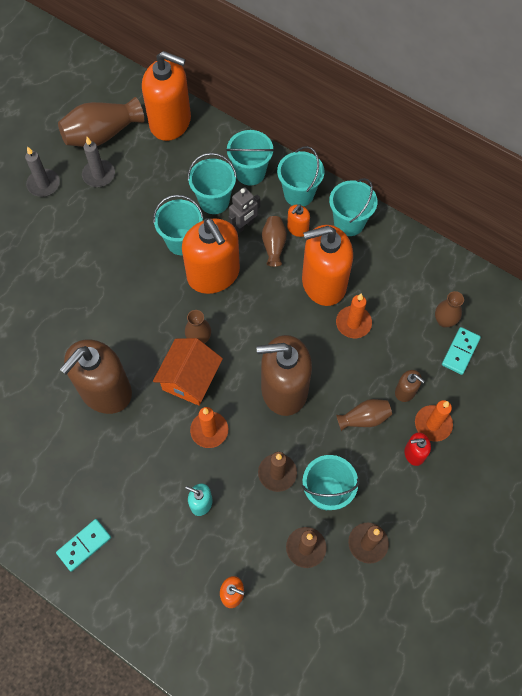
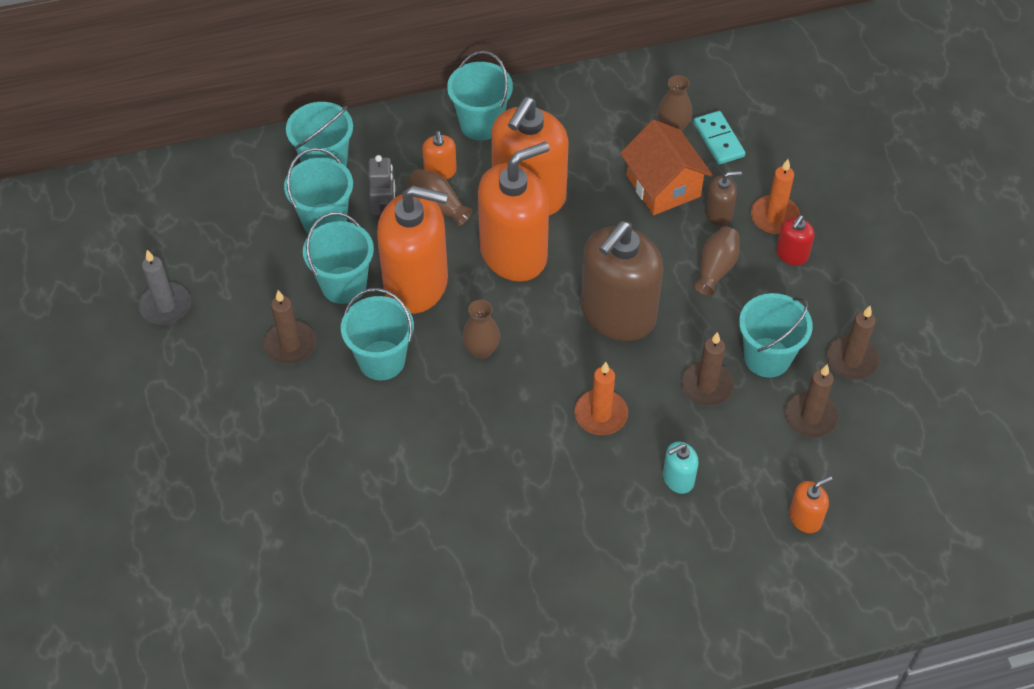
camera: 50 degrees left, 10 degrees down
grey candle [25,146,60,197] -> none
turquoise domino [56,519,111,572] -> none
brown vase [58,97,144,147] -> none
brown soap dispenser [60,339,132,414] -> none
orange soap dispenser [142,51,191,141] -> orange soap dispenser moved to [478,141,550,282]
orange house [153,338,223,406] -> orange house moved to [620,120,712,215]
turquoise bucket [277,146,325,206] -> turquoise bucket moved to [341,288,414,380]
orange candle [336,294,372,338] -> none
none -> brown candle [263,290,316,364]

